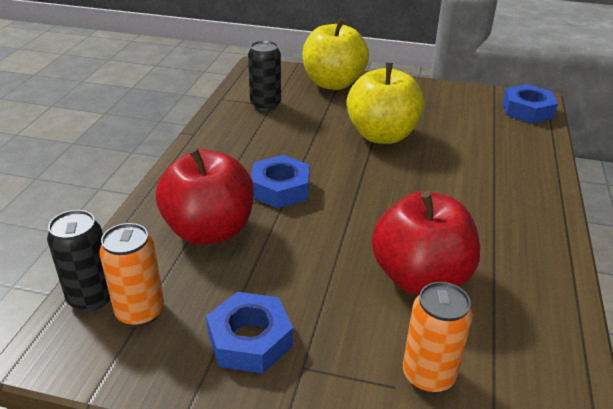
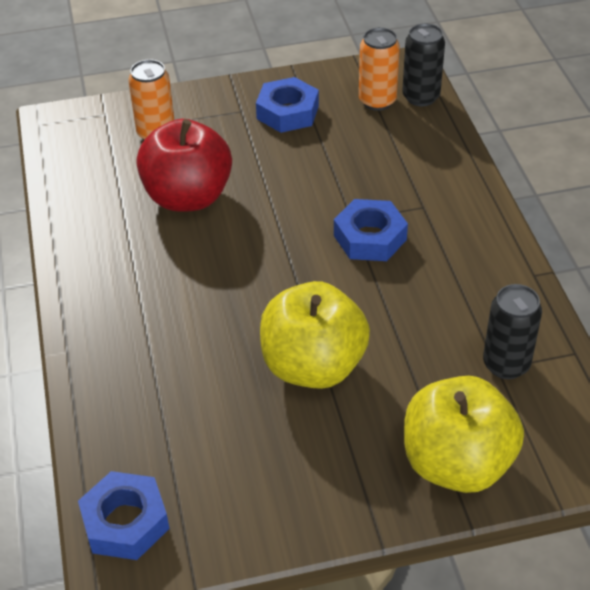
camera: 155 degrees right, 10 degrees up
red apple [156,148,254,245] -> none

